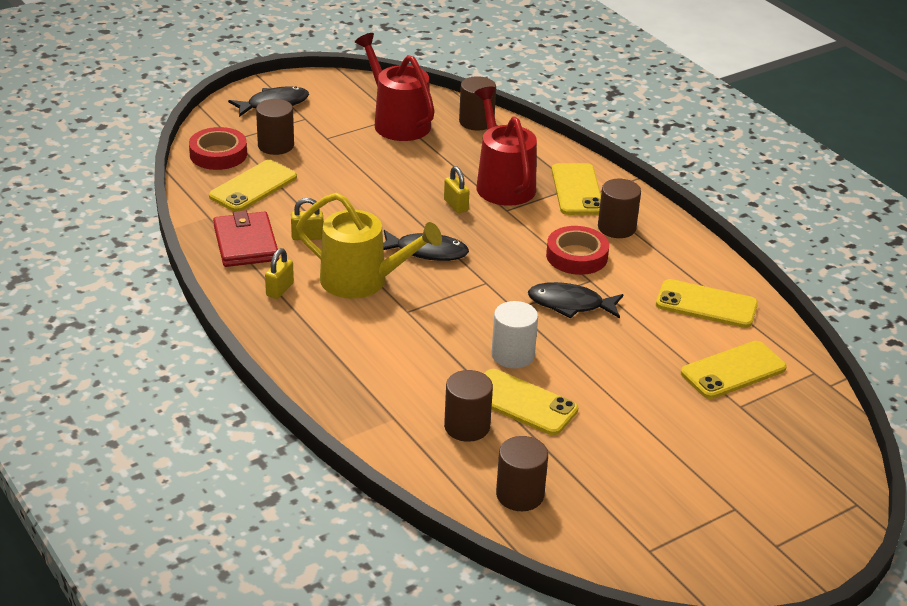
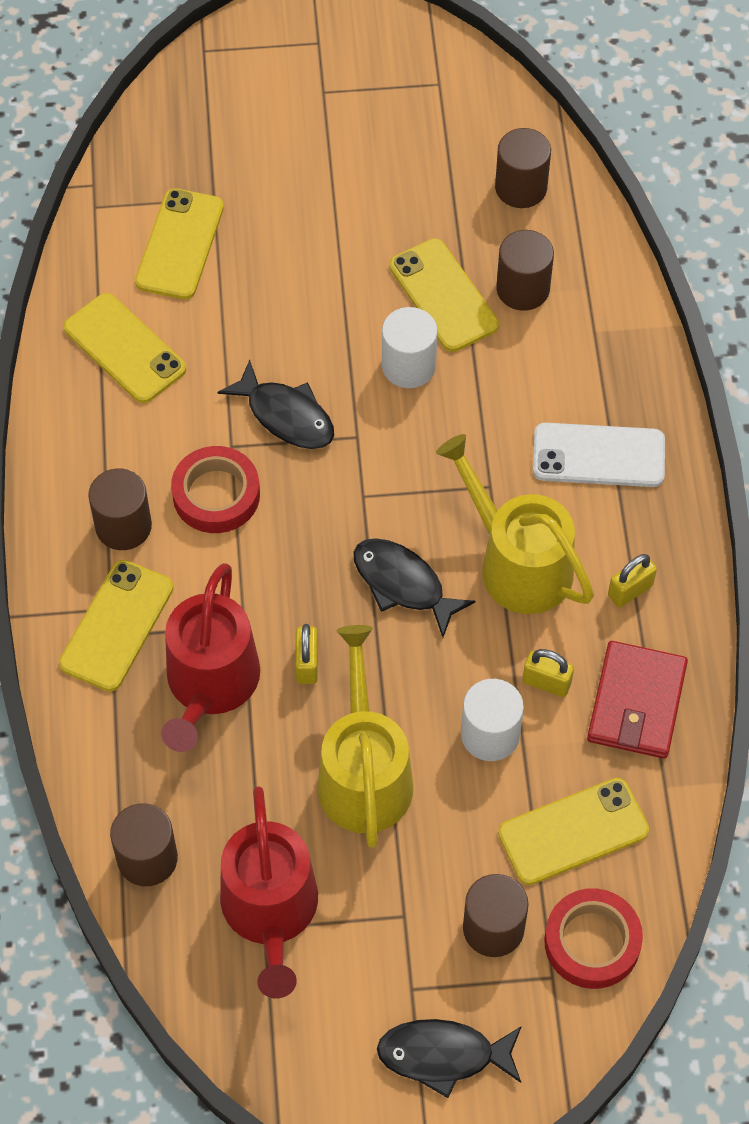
camera: 150 degrees left, 25 degrees up
yellow phone [681,341,787,399] -> yellow phone turned 75 degrees counterclockwise [135,188,224,299]
none -> yellow watering can [318,625,413,848]
none -> white cylinder [461,679,524,761]
none -> white phone [533,423,665,487]

